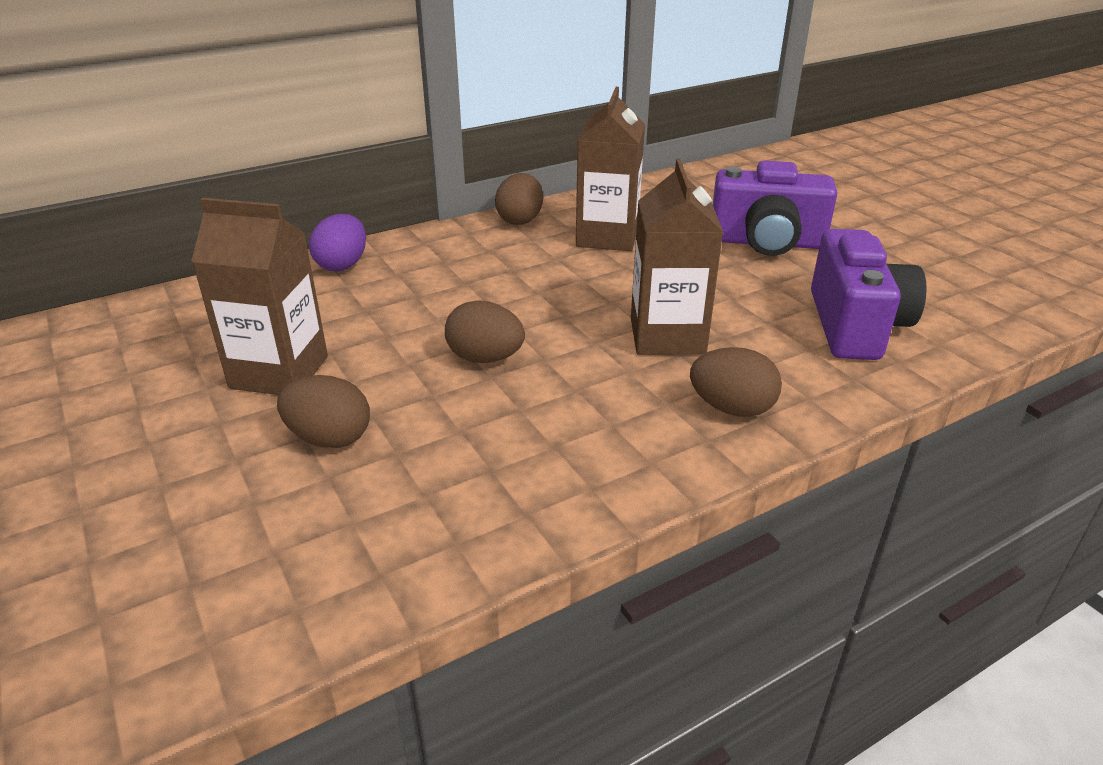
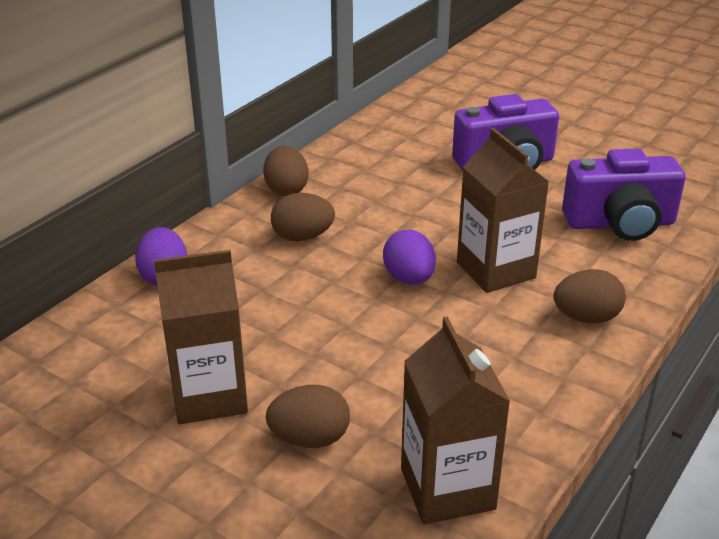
camera: 25 degrees left, 0 degrees up
brown egg [445,300,525,363] -> brown egg moved to [271,193,335,242]
brown carton [576,87,645,251] -> brown carton moved to [401,317,510,524]
purple camera [811,229,927,360] -> purple camera turned 105 degrees clockwise [562,148,686,241]
none -> purple egg [383,230,436,285]

